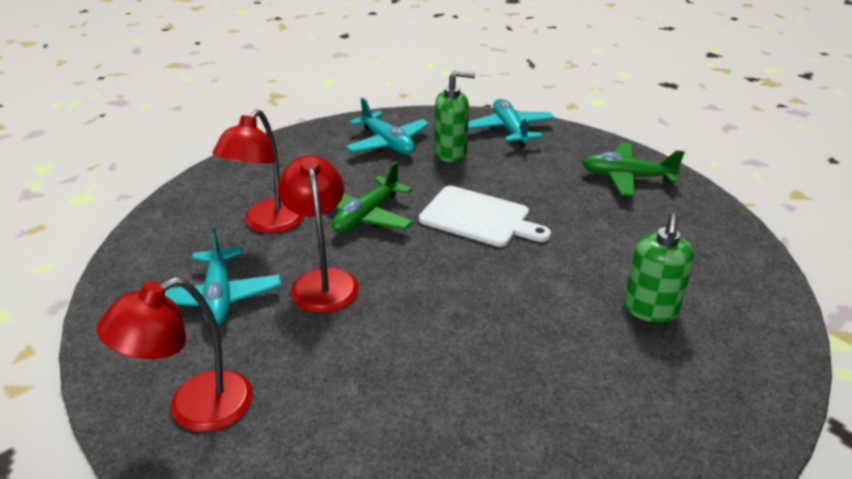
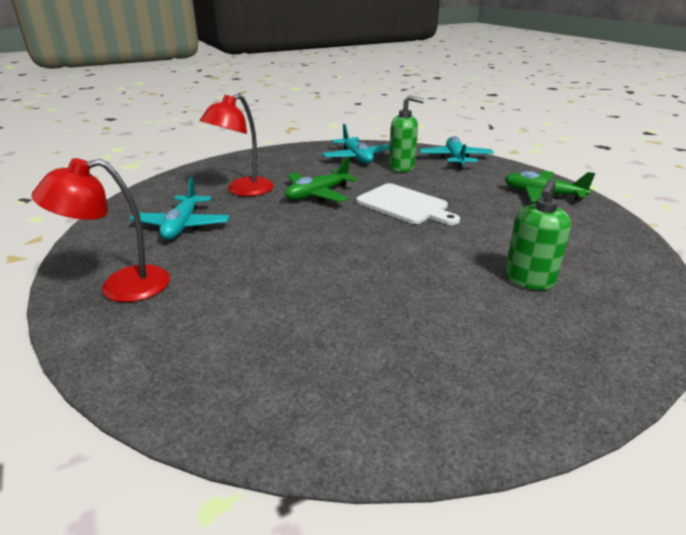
camera: 15 degrees right, 5 degrees down
red lamp [278,155,359,313] -> none

